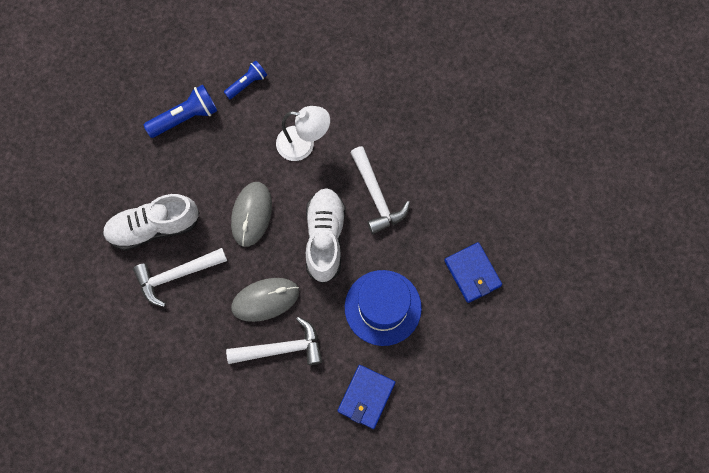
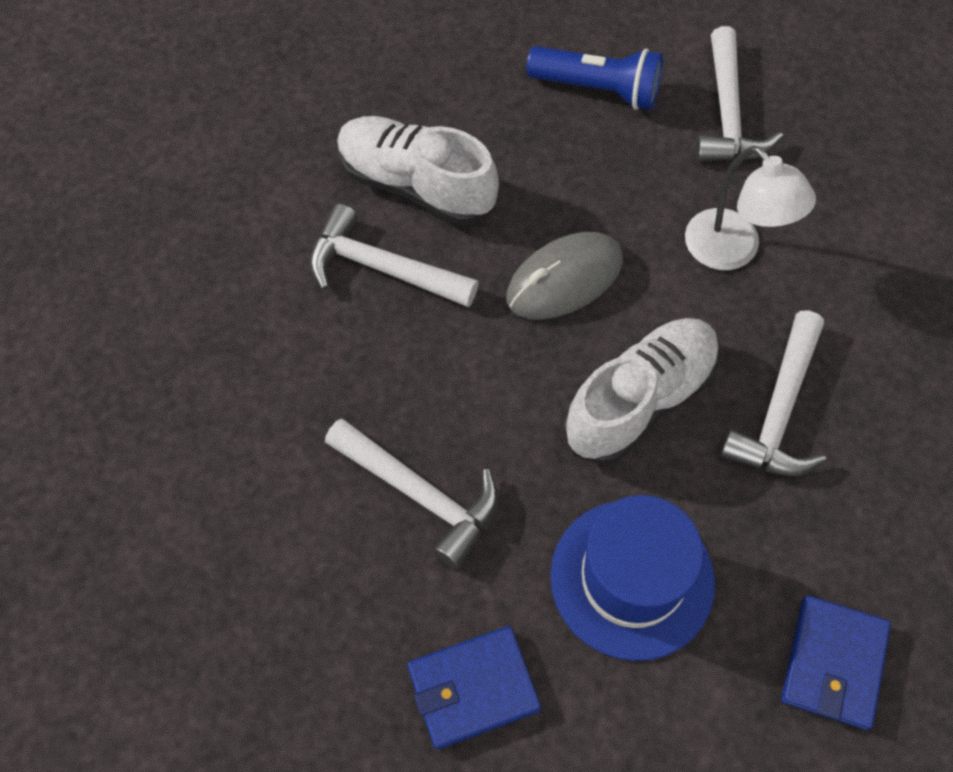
camera: 45 degrees right, 10 degrees down
blue flashlight [224,60,267,99] -> white hammer [695,26,783,162]
grey mouse [231,278,299,322] -> none

